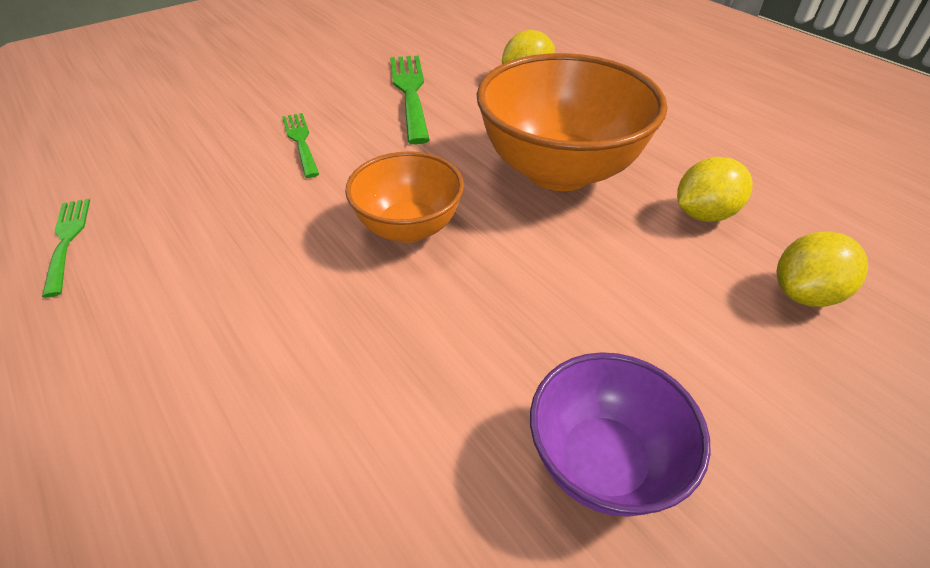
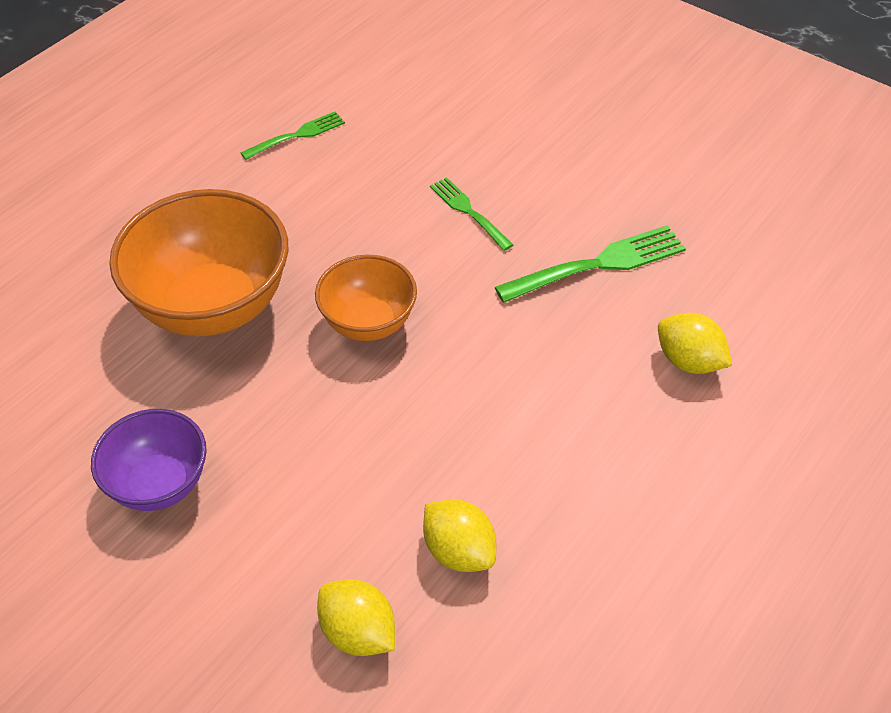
camera: 75 degrees right, 5 degrees up
green fork [282,113,319,178] -> green fork turned 90 degrees counterclockwise [430,177,513,251]
orange bowl [477,53,667,191] -> orange bowl moved to [109,189,288,336]

